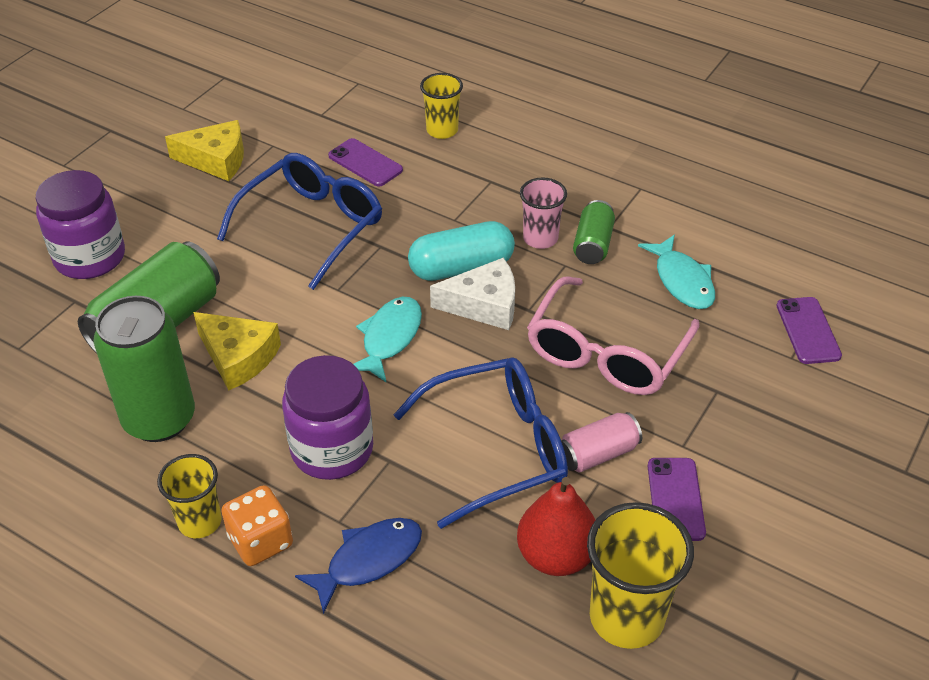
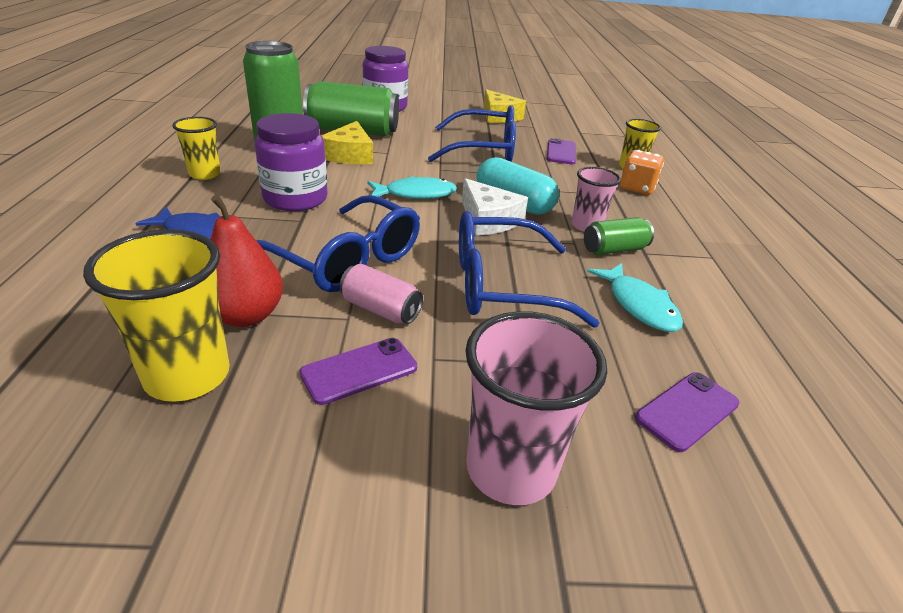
camera: 55 degrees right, 10 degrees down
orange dice [221,485,293,566] -> orange dice moved to [620,150,664,195]
pink glasses [527,276,699,395] -> blue glasses [459,211,599,328]
turquoise fish [638,235,715,309] -> turquoise fish turned 60 degrees counterclockwise [587,263,683,332]
none -> pink cup [465,311,607,505]

